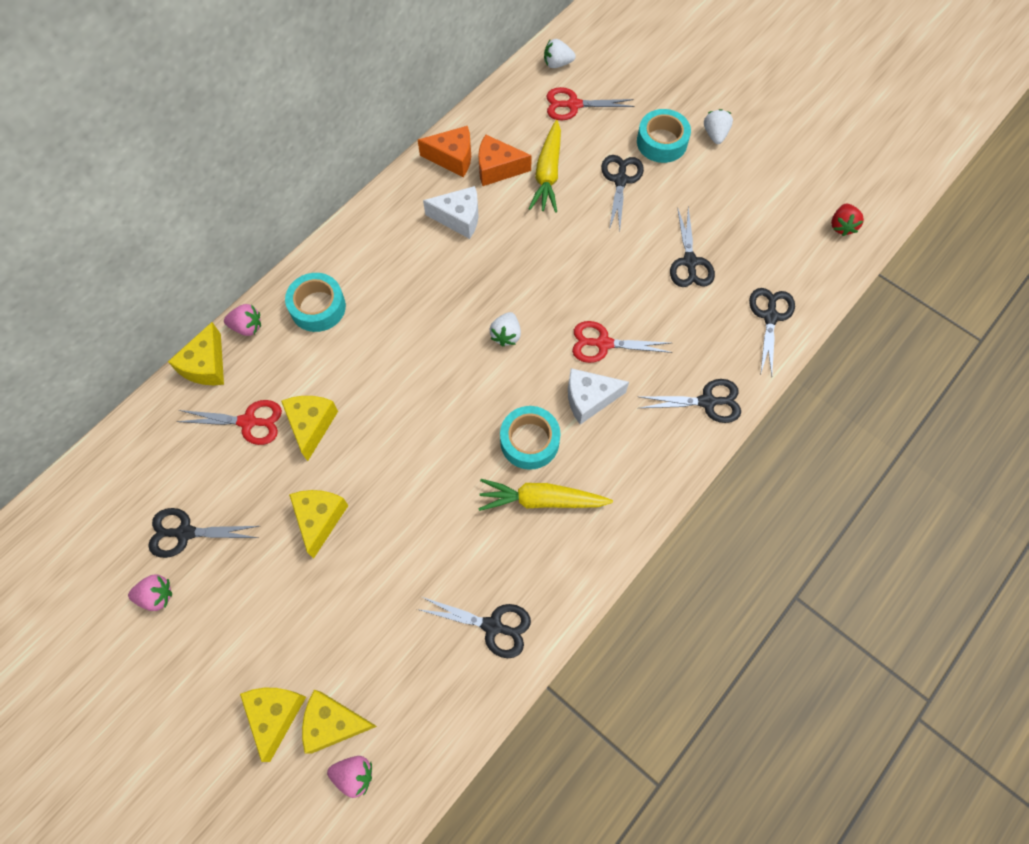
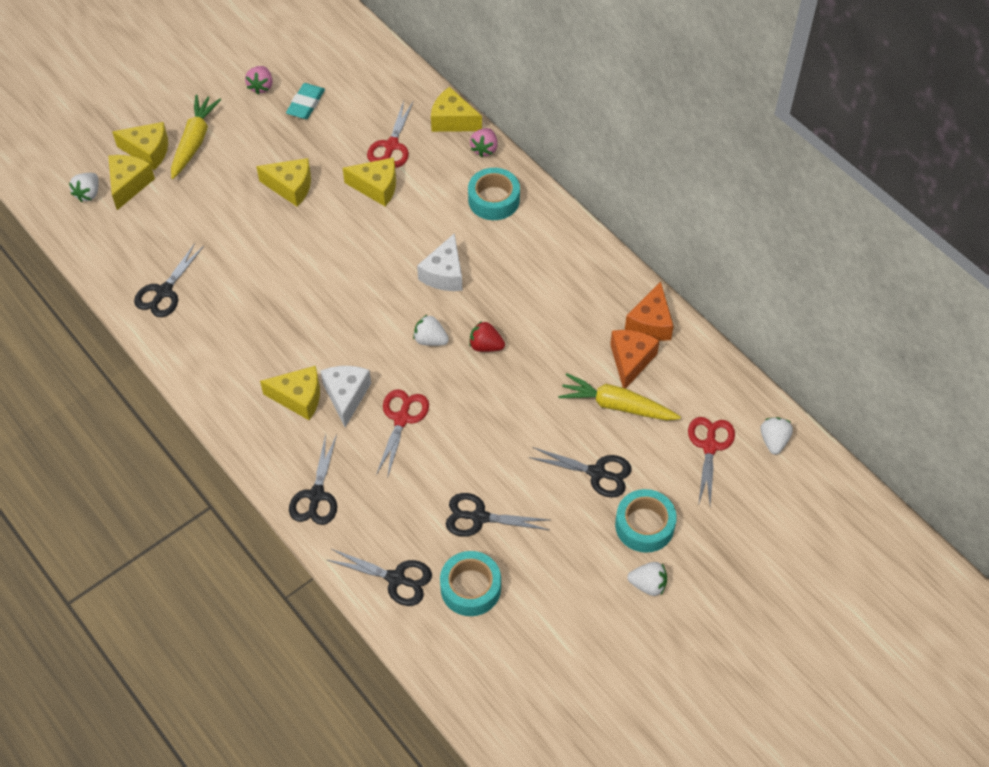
camera: 100 degrees right, 10 degrees down
black scissors [148,508,259,558] -> turquoise eraser [286,83,325,119]
pink strawberry [327,756,372,798] -> white strawberry [69,173,99,202]
white cheese [423,186,479,239] -> white cheese moved to [417,233,462,291]
yellow carrot [479,479,613,511] -> yellow carrot moved to [171,95,221,179]
turquoise tape [500,406,561,470] -> turquoise tape moved to [440,551,501,616]
red strawberry [831,204,864,236] -> red strawberry moved to [469,321,505,352]
none -> yellow cheese [260,366,320,420]

